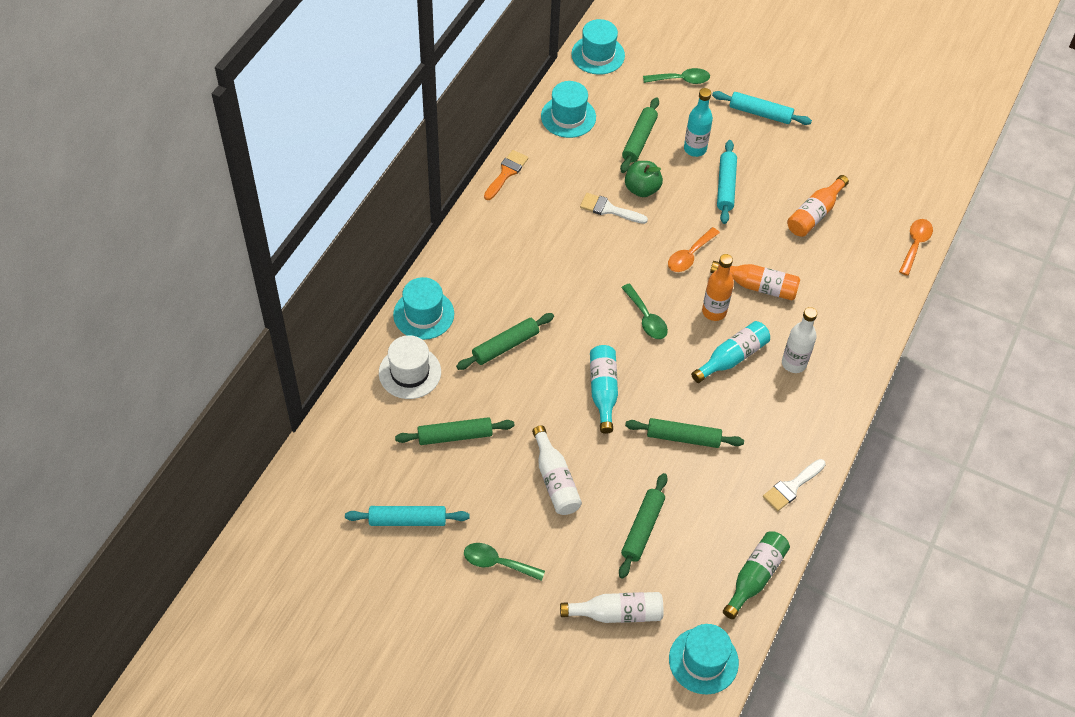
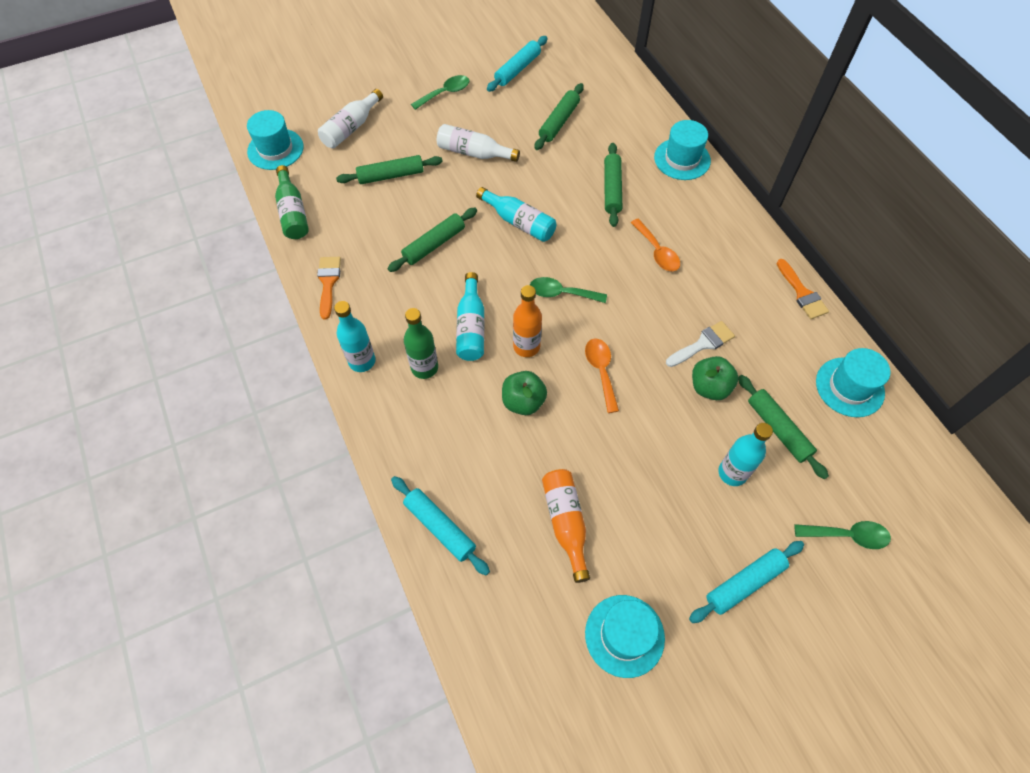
camera: 130 degrees right, 5 degrees up
white hat [379,335,441,399] -> none
turquoise hat [571,19,625,75] -> turquoise hat moved to [585,595,665,678]
green rolling pin [619,473,667,579] -> green rolling pin turned 75 degrees counterclockwise [336,155,443,184]
green spoon [643,68,710,84] -> green spoon turned 120 degrees counterclockwise [794,521,891,549]
orange bottle [710,261,800,300] -> green apple [502,371,547,415]
turquoise rolling pin [717,140,737,224] -> turquoise rolling pin moved to [391,476,490,575]
white brush [763,459,826,511] -> orange brush [317,257,341,320]
white bottle [782,307,817,373] -> green bottle [404,308,438,379]
orange spoon [899,219,933,276] -> orange spoon moved to [630,219,680,272]
none -> turquoise bottle [334,301,376,372]

